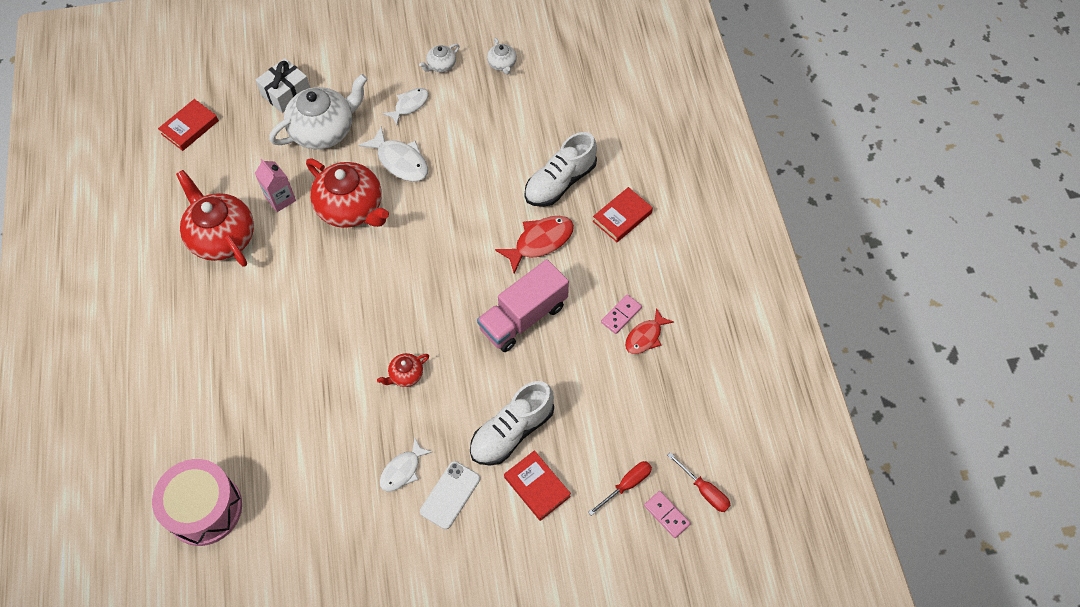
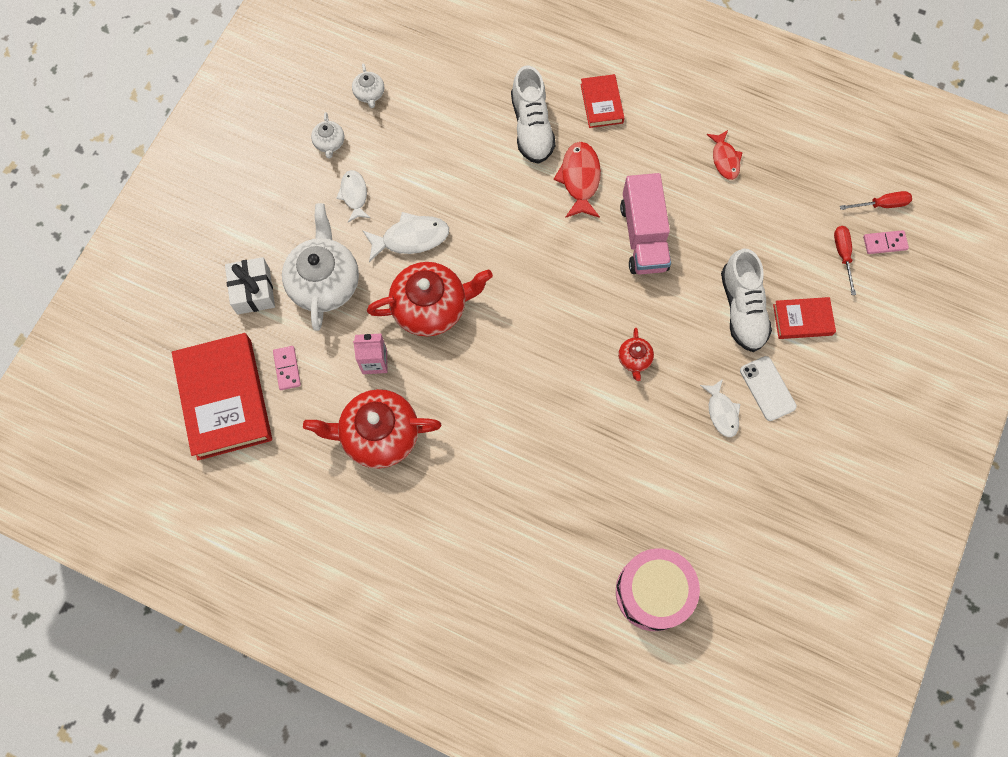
camera: 55 degrees left, 10 degrees up
red book [158,99,219,151] -> red book [172,333,272,460], size x1.97
white teapot [487,38,517,75] -> white teapot turned 60 degrees clockwise [352,64,384,108]
pink domino [601,294,642,334] -> pink domino moved to [273,346,301,390]

